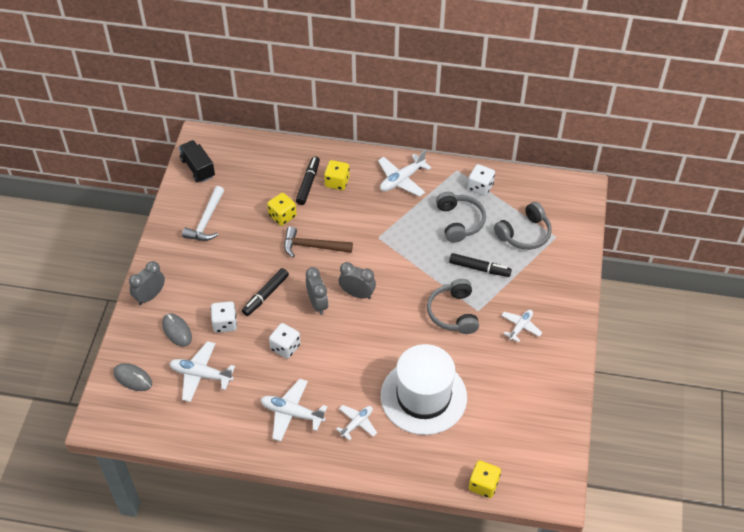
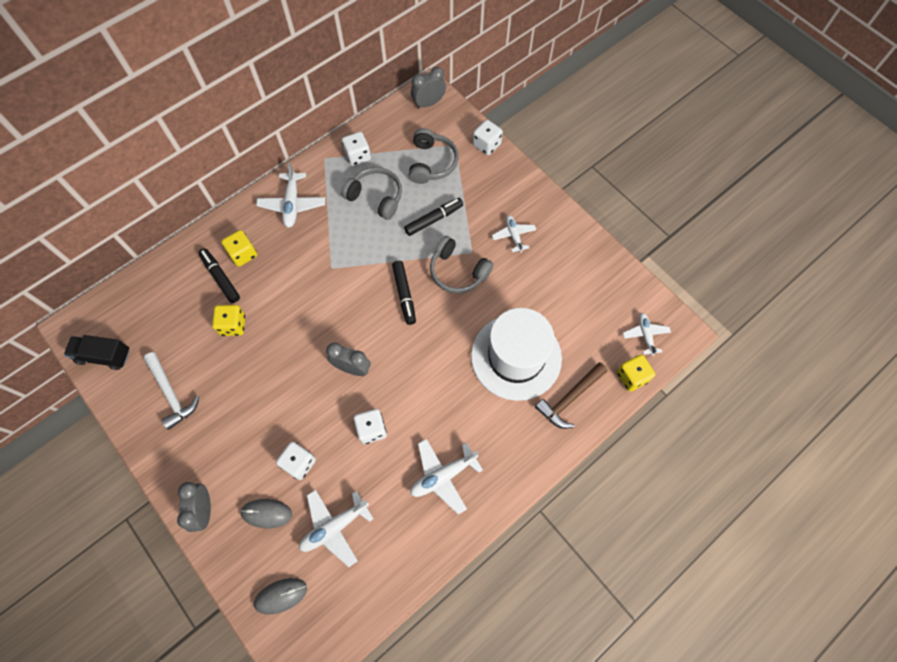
camera: 50 degrees left, 15 degrees up
black marker [242,268,289,316] -> black marker moved to [392,261,416,325]
brown hammer [284,227,353,257] -> brown hammer moved to [535,363,607,429]
white plane [336,405,377,441] -> white plane moved to [623,313,671,356]
grey clock [339,262,376,299] -> grey clock moved to [411,67,446,109]
none -> white dice [473,120,503,155]

